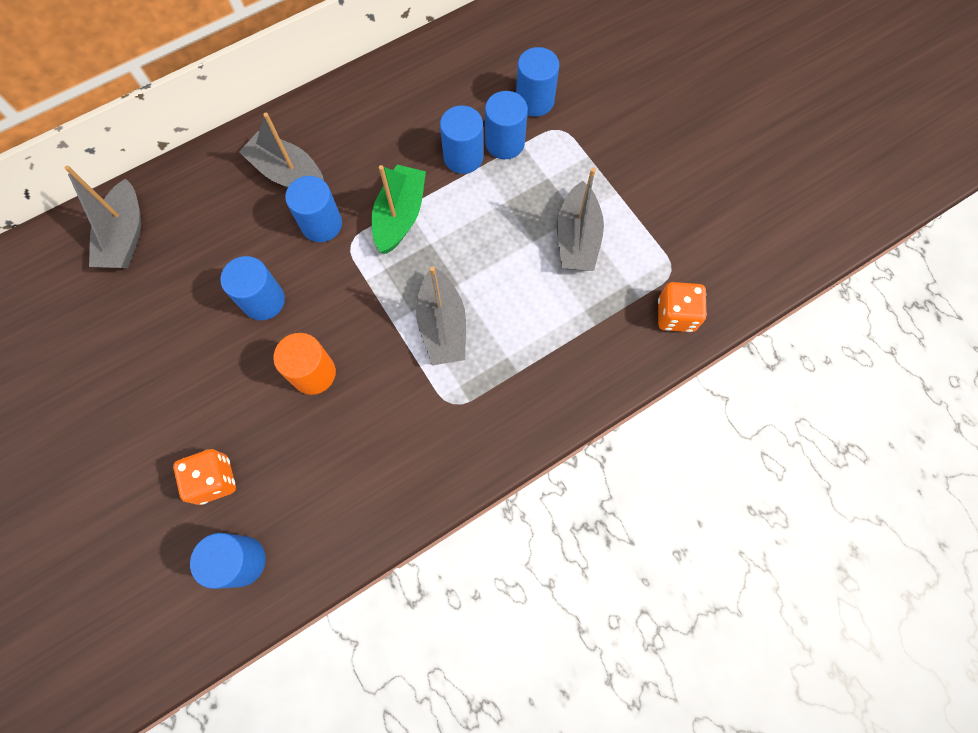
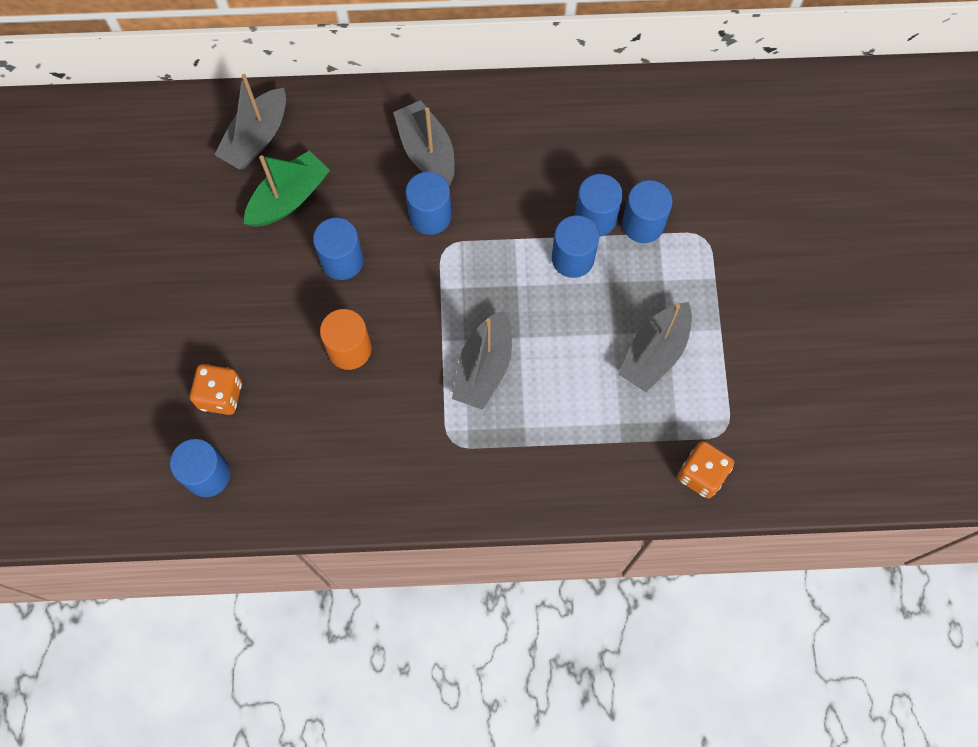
camera: 30 degrees right, 0 degrees up
green boat [371,165,426,254] -> green boat moved to [244,150,330,227]
blue cylinder [516,47,559,117] -> blue cylinder moved to [552,215,599,278]

